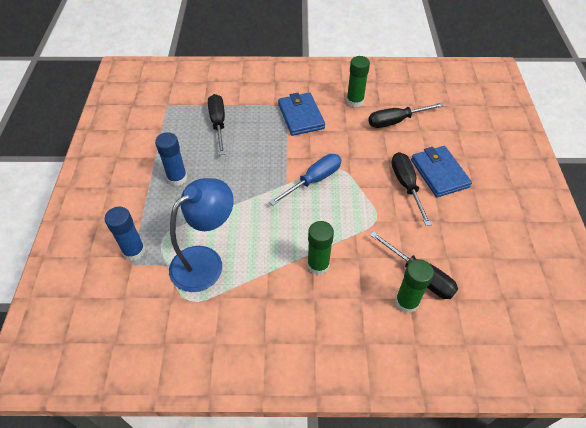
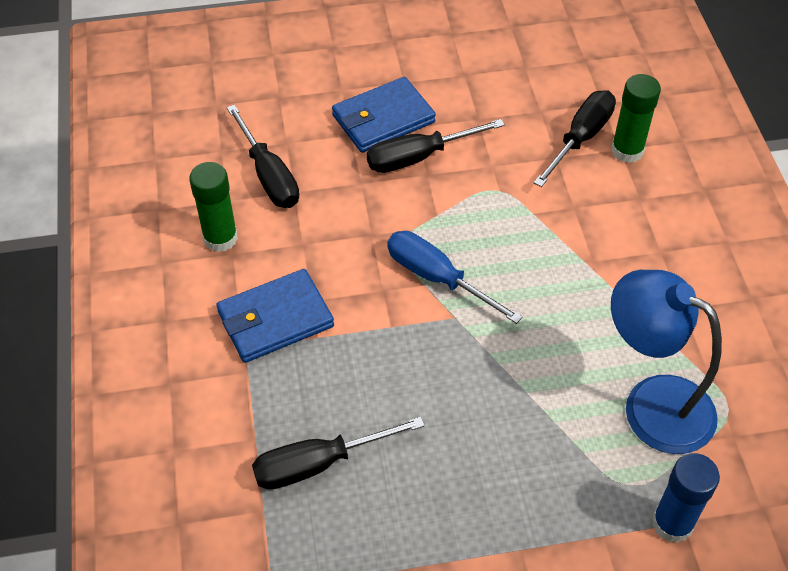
camera: 100 degrees left, 0 degrees up
blue glue stick [155,132,187,186] -> none
green glue stick [307,221,334,275] -> none

